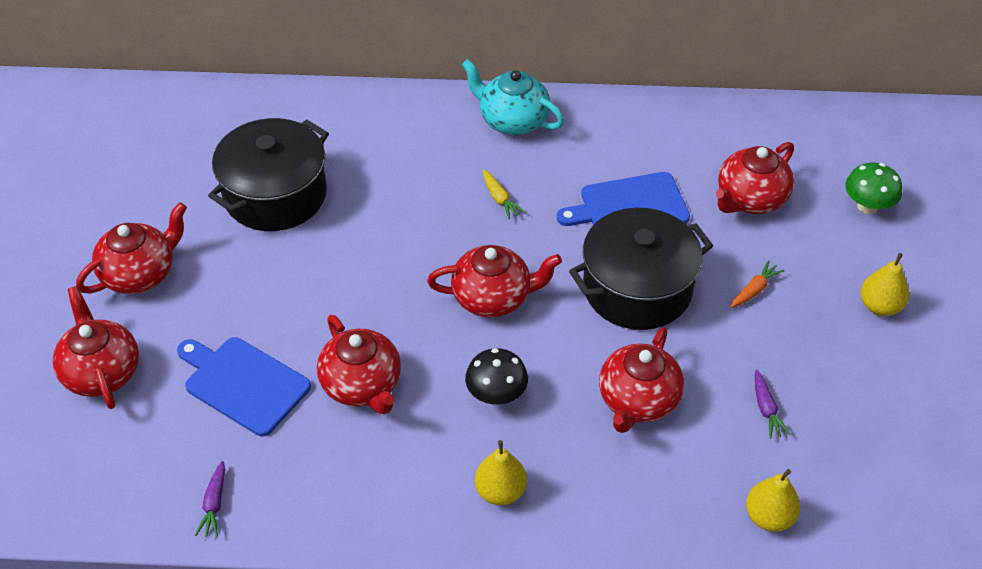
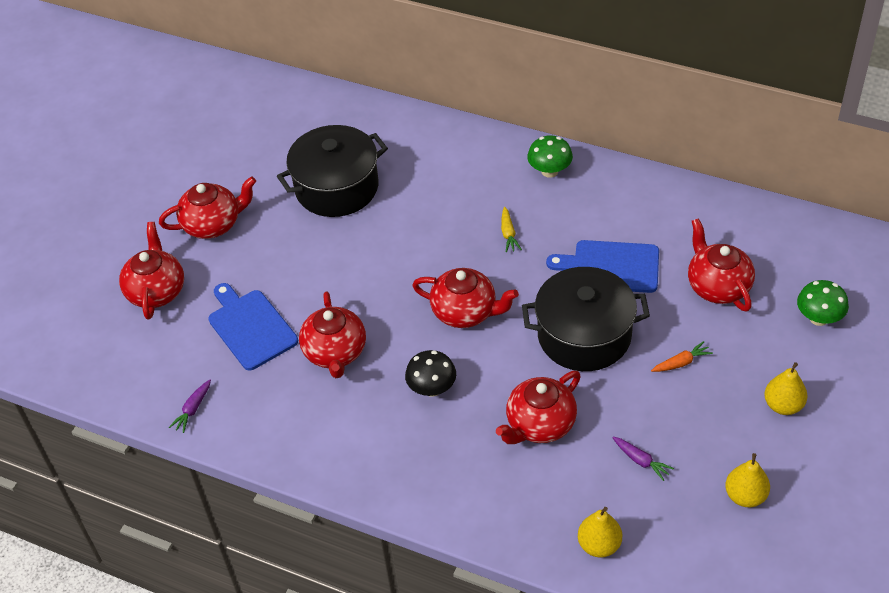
camera: 25 degrees right, 0 degrees up
turquoise teapot [462,59,564,135] -> green mushroom [527,135,573,178]
yellow pear [475,440,527,505] -> yellow pear moved to [725,453,770,507]
red teapot [716,142,794,214] -> red teapot turned 90 degrees clockwise [688,218,755,312]
purple carrot [755,370,791,439] -> purple carrot turned 60 degrees counterclockwise [612,437,674,481]

